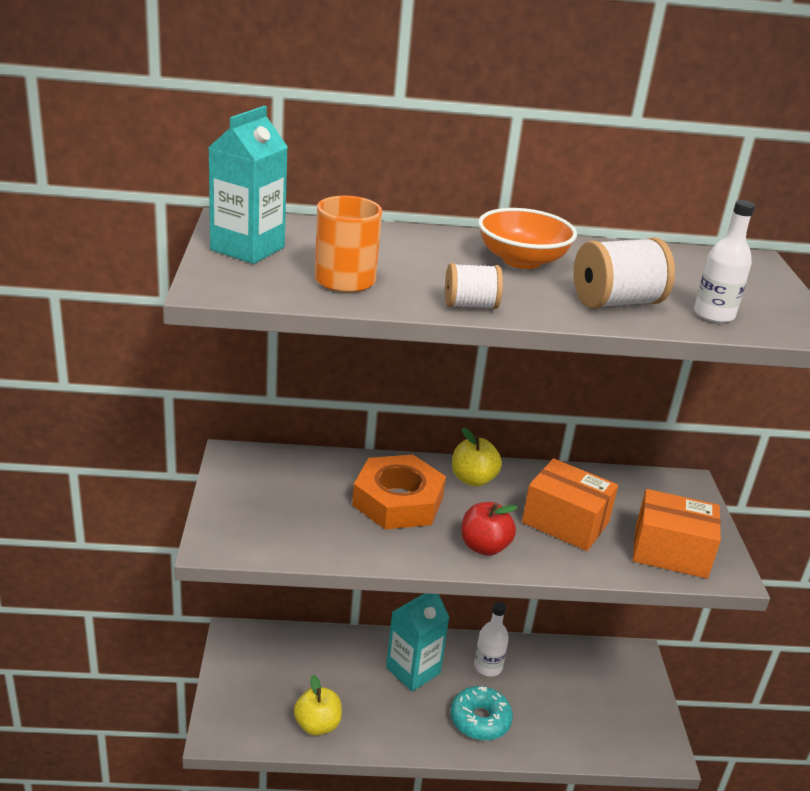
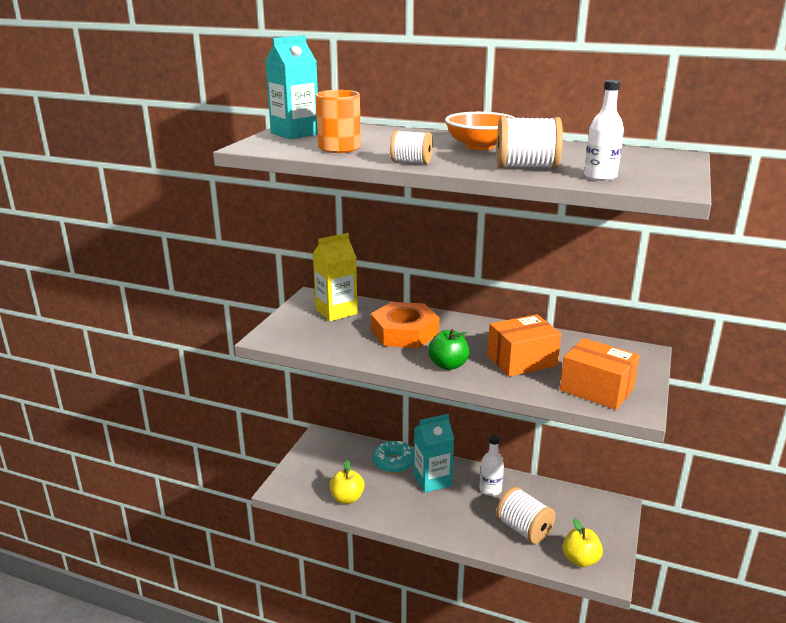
camera: 25 degrees right, 5 degrees down
turquoise donut [450,686,513,740] -> turquoise donut moved to [373,441,414,473]
yellow apple [452,427,502,487] -> yellow apple moved to [563,518,603,567]
red apple [461,502,518,556] -> green apple [428,329,469,370]
orange box [522,458,618,551] -> orange box turned 75 degrees counterclockwise [487,314,561,376]
none -> yellow carton [313,233,358,321]
none -> white spool [496,487,556,544]

